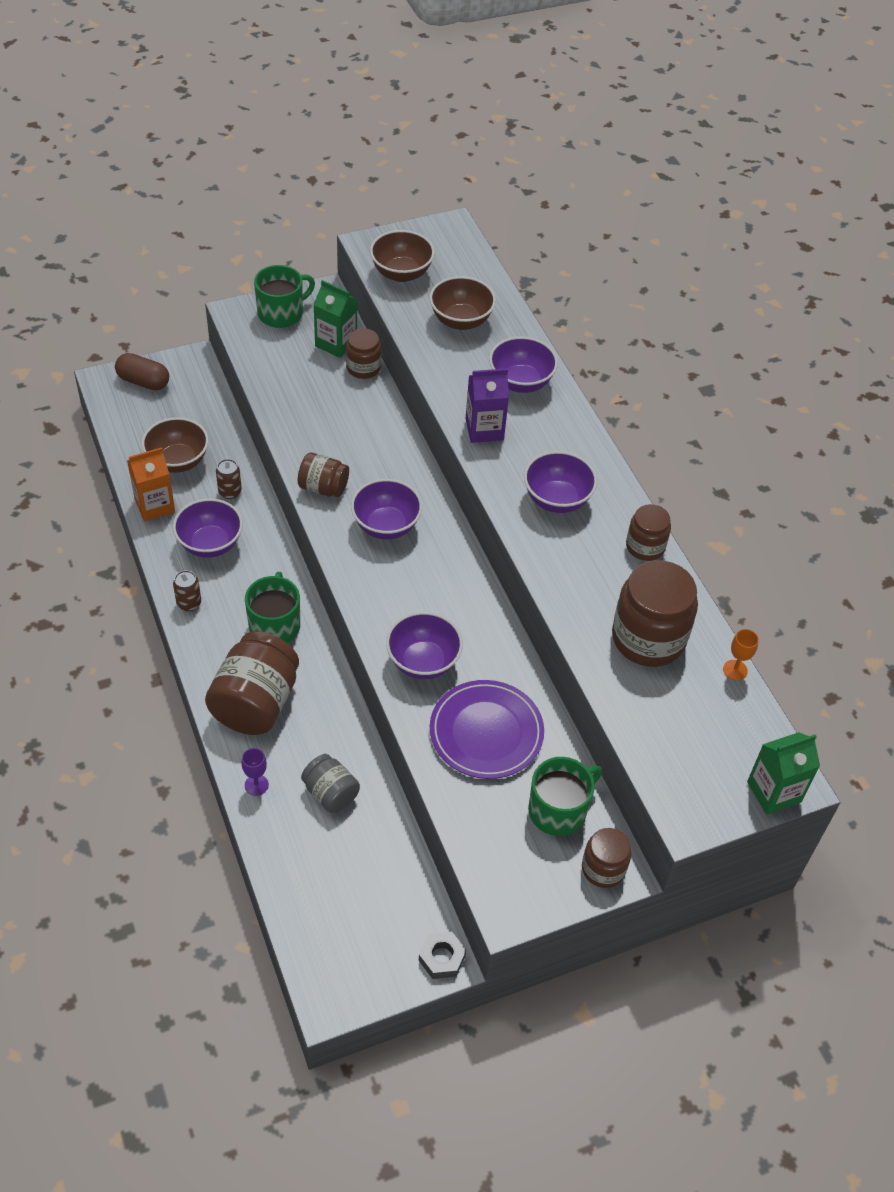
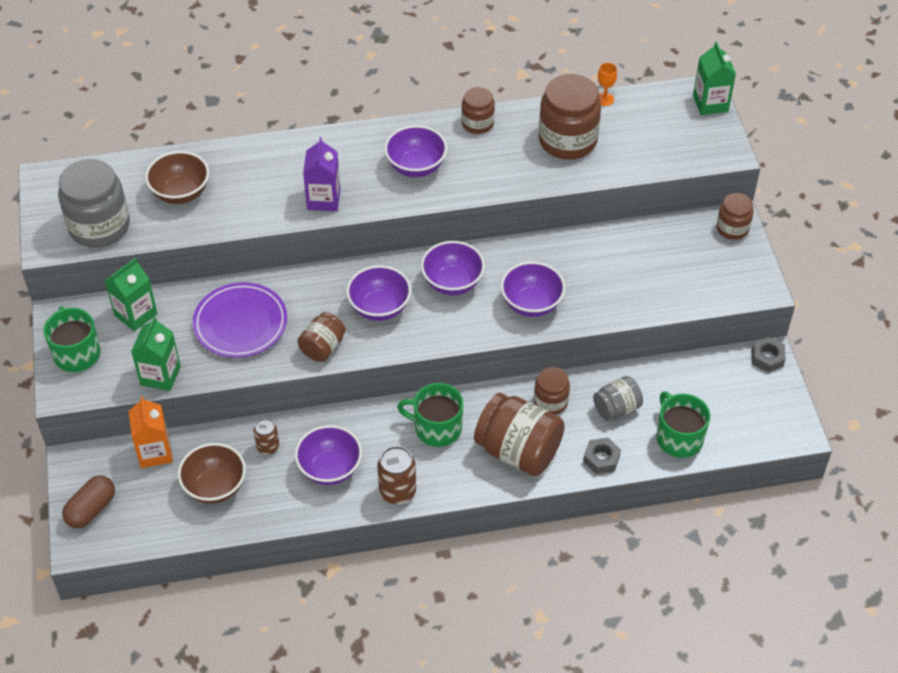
camera: 75 degrees left, 0 degrees up
orange carton [127,447,175,521] -> orange carton moved to [129,396,173,468]
brown can [173,570,201,611] -> brown can [377,446,416,505], size x1.57
purple goblet [241,748,269,796] -> grey nut [583,437,621,474]
brown jar [346,328,381,379] -> brown jar moved to [534,367,570,415]
brown bowl [370,230,435,282] -> grey jar [58,159,130,248]
purple plate [430,680,544,779] -> purple plate moved to [192,282,287,358]
purple bowl [489,336,558,393] -> purple bowl moved to [421,241,485,295]
green mug [528,757,602,836] -> green mug moved to [657,391,710,458]
none -> green carton [131,317,181,391]

